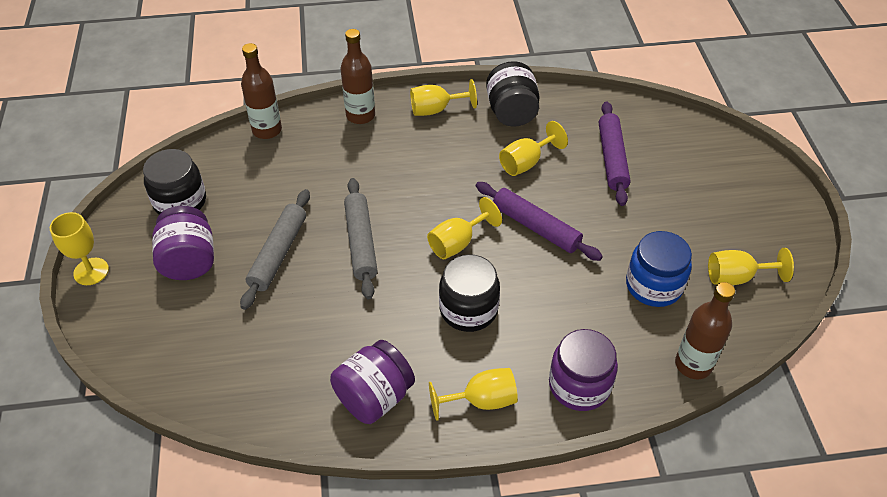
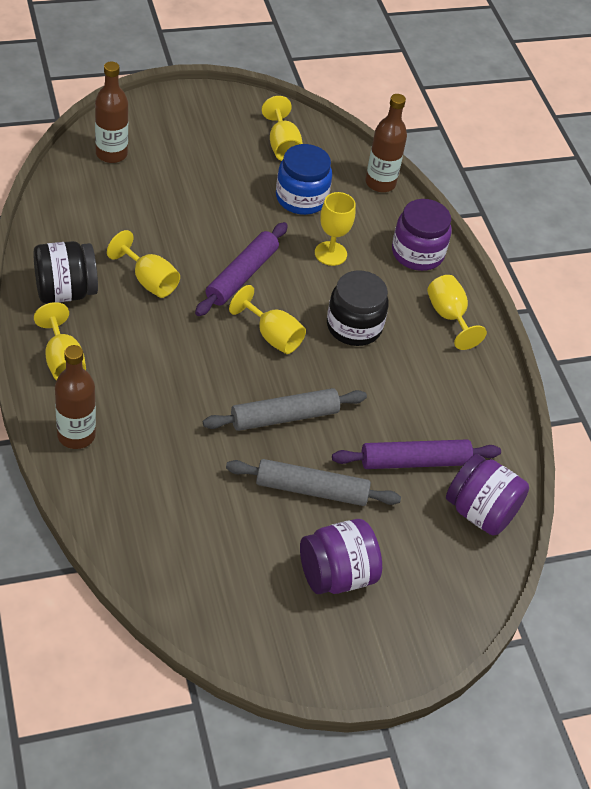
camera: 105 degrees left, 0 degrees up
yellow goblet [50,212,109,285] -> yellow goblet moved to [315,192,356,266]
black jar [143,149,206,215] -> none
brown bottle [241,43,282,139] -> brown bottle moved to [95,62,128,163]
purple jar [330,340,415,424] -> purple jar moved to [446,454,529,536]
purple rolling pin [599,101,630,206] -> purple rolling pin moved to [332,439,501,469]

